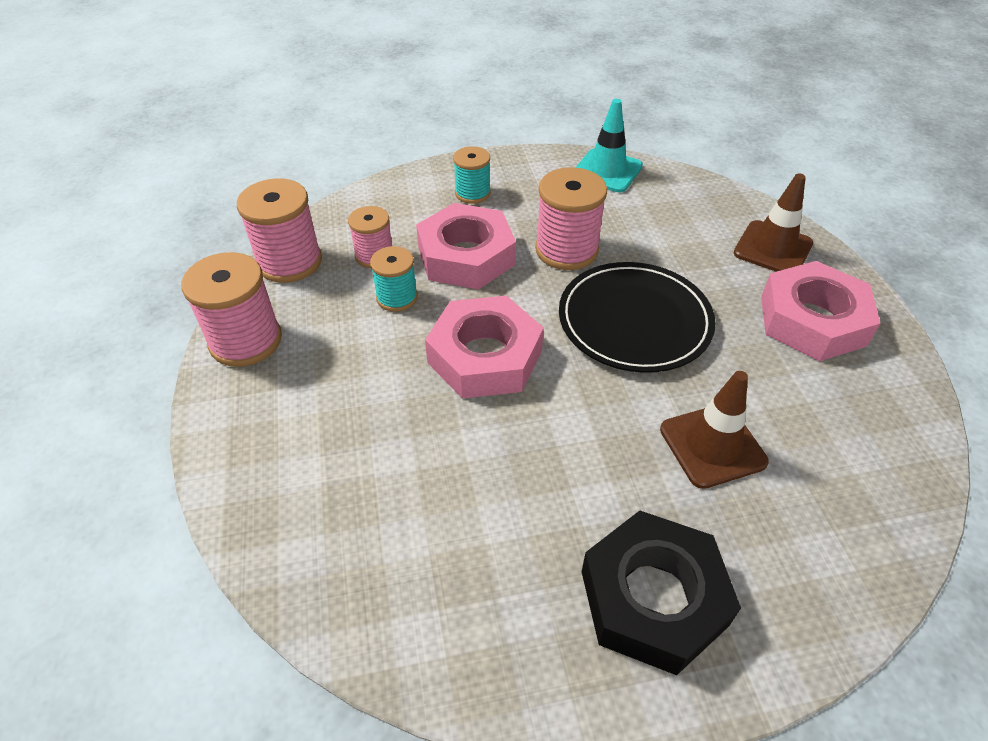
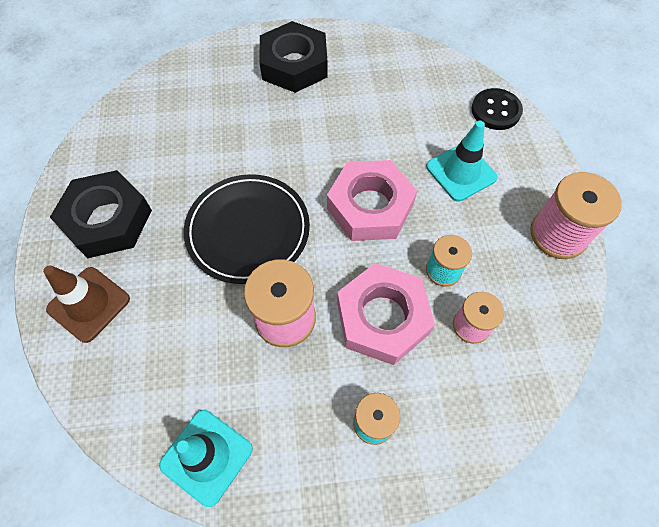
camera: 175 degrees left, 15 degrees up
pink spool [237,178,322,283] -> none
brown traffic cone [660,371,769,489] -> none
pink nut [761,261,881,361] -> black nut [50,170,152,258]
none -> turquoise traffic cone [426,121,498,201]
none -> black button [471,88,523,130]

